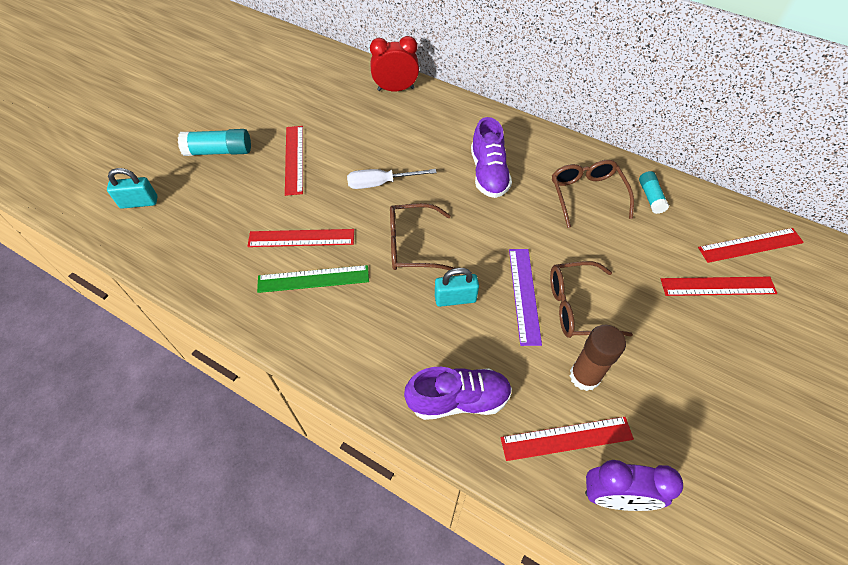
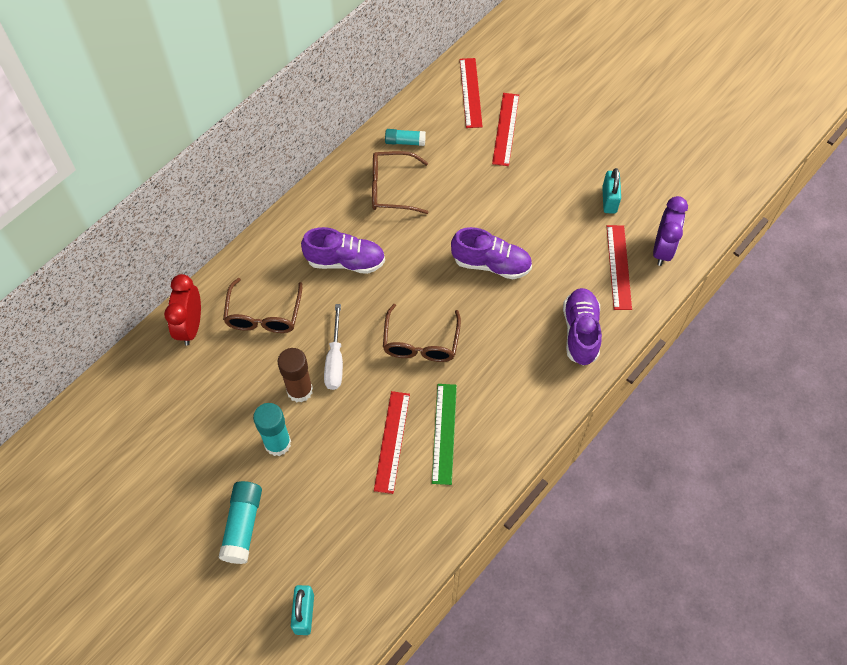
camera: 80 degrees left, 5 degrees up
red ruler [285,126,303,196] -> turquoise glue stick [253,403,291,456]
turquoise padlock [435,268,479,307] -> turquoise padlock moved to [602,168,621,214]
purple ruler [509,249,542,346] -> purple shoe [451,227,532,279]
brown glasses [550,261,633,338] -> brown glasses moved to [223,278,302,333]
brown glue stick [570,325,626,391] -> brown glue stick moved to [277,348,313,403]

